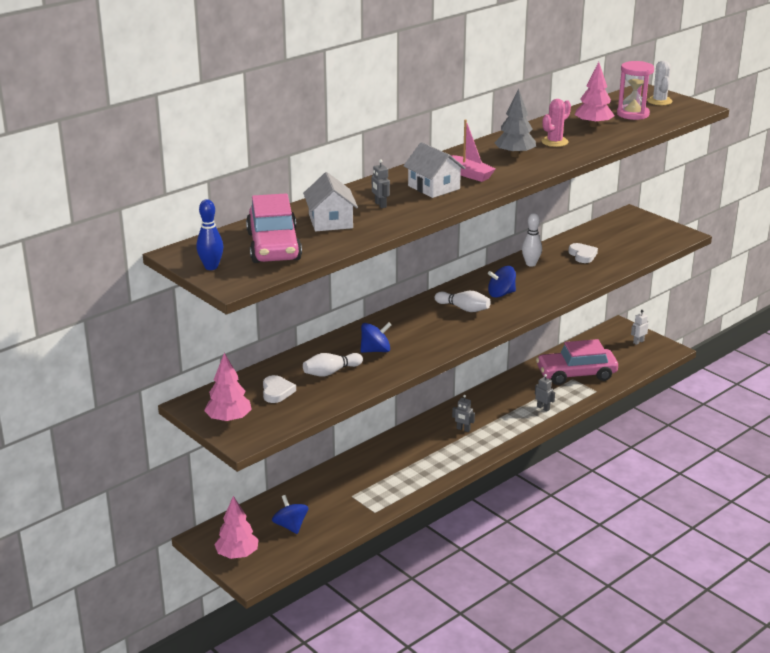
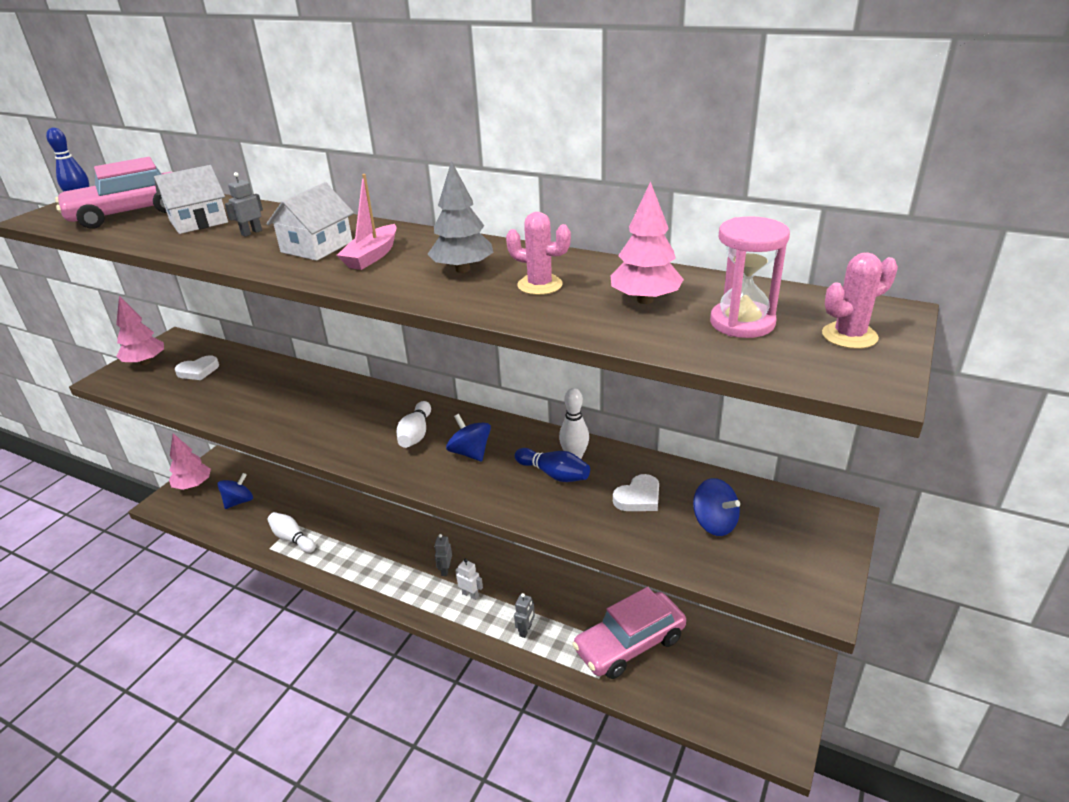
camera: 70 degrees right, 5 degrees up
white bowling pin [303,353,363,377] -> white bowling pin moved to [267,512,316,553]
blue spinning top [360,322,391,353] -> blue spinning top moved to [693,478,740,536]
pink car [536,339,618,385] -> pink car turned 90 degrees counterclockwise [572,587,686,679]
white robot [631,310,649,345] -> white robot moved to [455,558,483,600]
white cactus [647,61,673,105] -> pink cactus [822,252,898,349]
none -> blue bowling pin [515,448,590,482]

